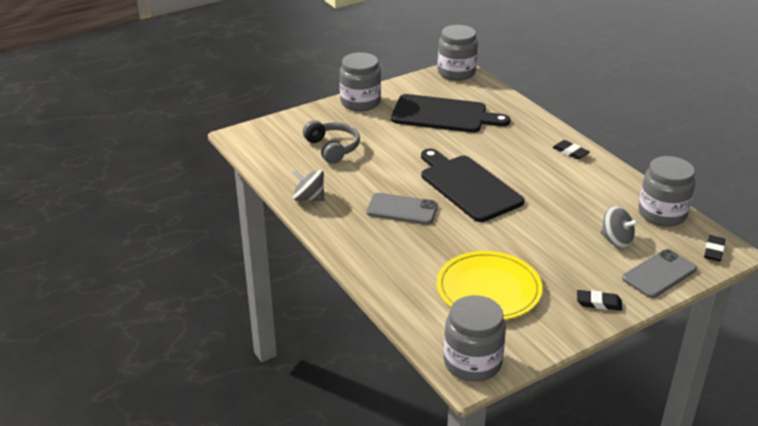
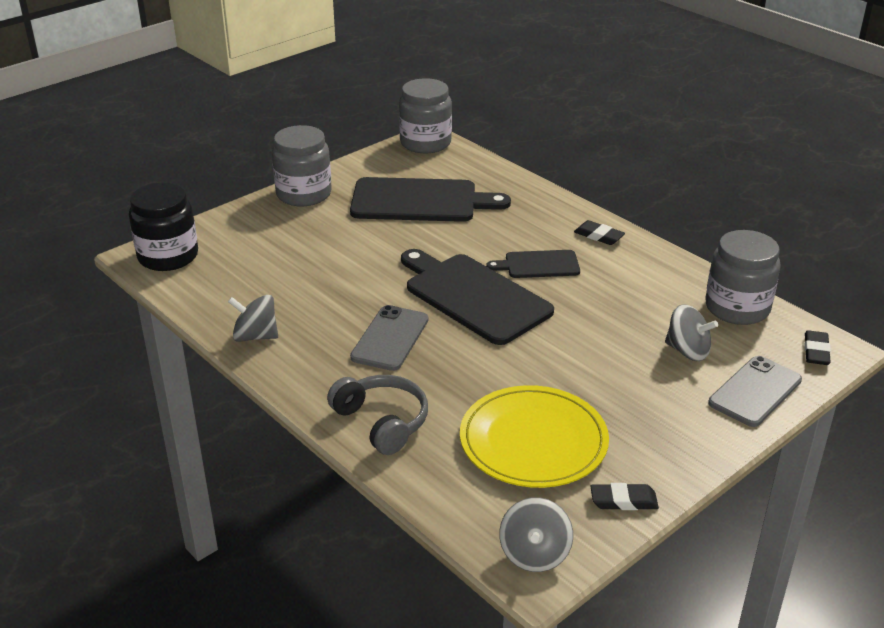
camera: 10 degrees left, 0 degrees up
grey headphones [303,120,360,164] -> grey headphones moved to [327,375,428,455]
grey phone [366,193,438,225] -> grey phone turned 75 degrees counterclockwise [350,305,428,371]
grey jar [444,295,506,382] -> grey spinning top [499,497,573,572]
black eraser [577,290,622,311] -> black eraser moved to [590,483,659,510]
none -> black jar [129,182,198,271]
none -> black cutting board [486,250,580,278]

